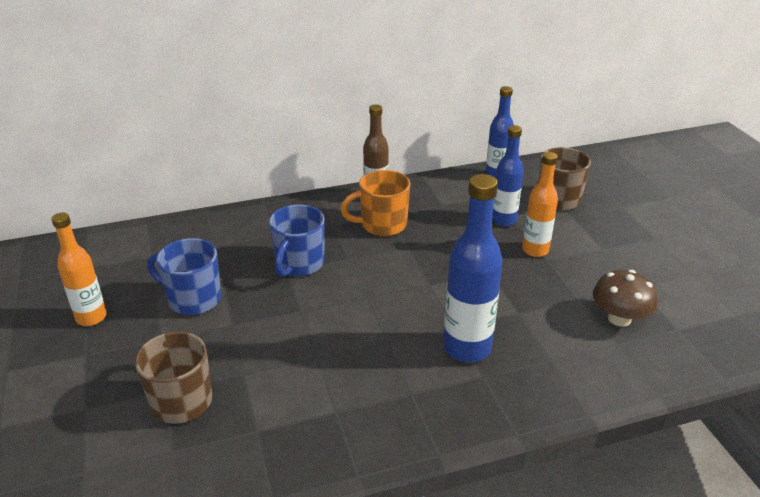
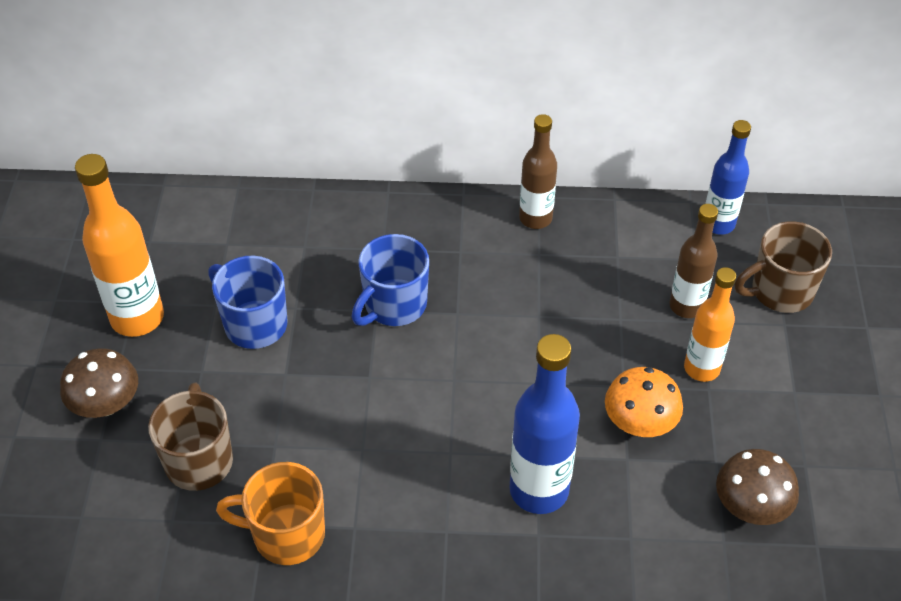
camera: 20 degrees right, 15 degrees up
orange bottle [51,213,107,326] -> orange bottle [75,154,164,337], size x1.53
orange mug [340,170,410,236] -> orange mug moved to [216,462,325,565]
blue bottle [492,125,524,226] -> brown bottle [670,204,718,318]
none -> brown mushroom [60,348,138,418]
none -> orange mushroom [605,367,683,437]

